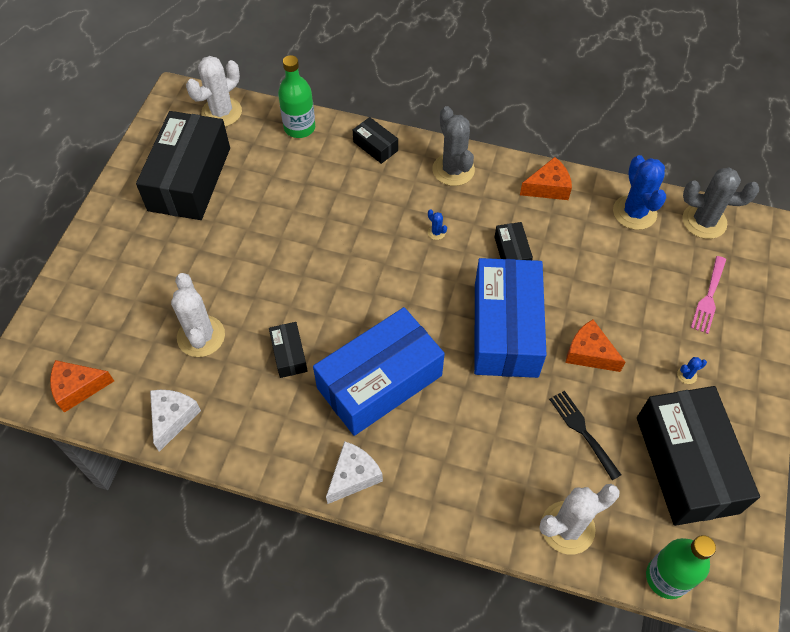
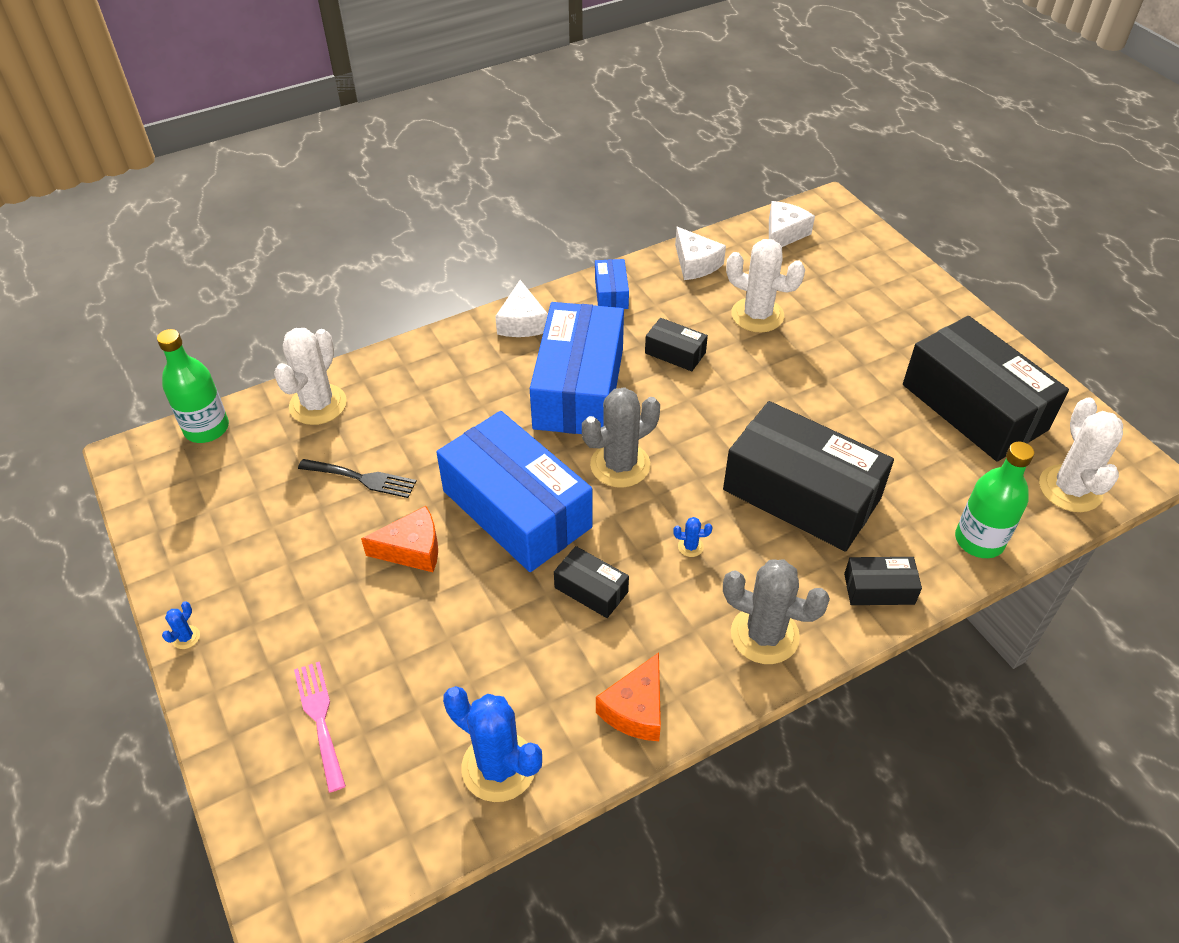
camera: 135 degrees right, 10 degrees down
orange cheese [50,360,114,413] -> white cheese [769,201,815,247]
black box [637,386,760,526] -> black box moved to [723,401,894,551]
blue cactus [677,357,707,384] -> blue cactus moved to [162,602,200,649]
grey cactus [683,168,759,239] -> grey cactus moved to [582,387,660,488]
none -> blue box [595,259,629,309]

